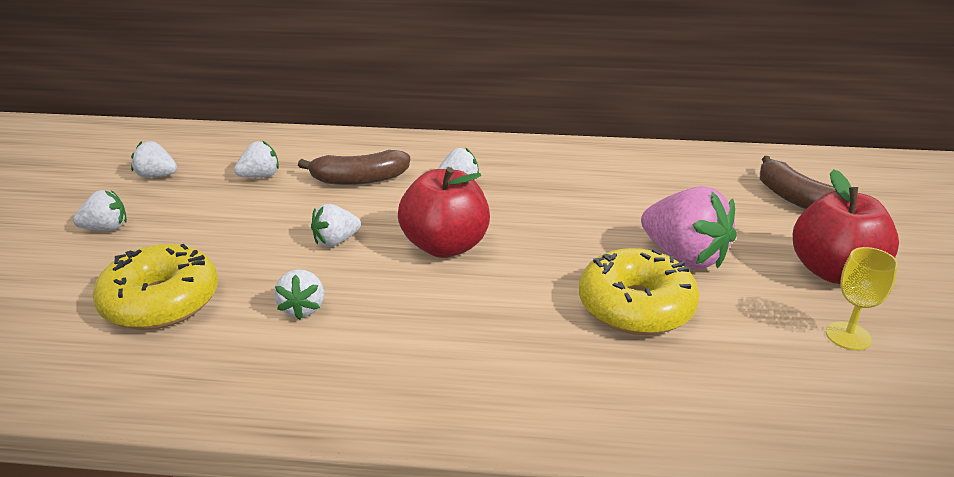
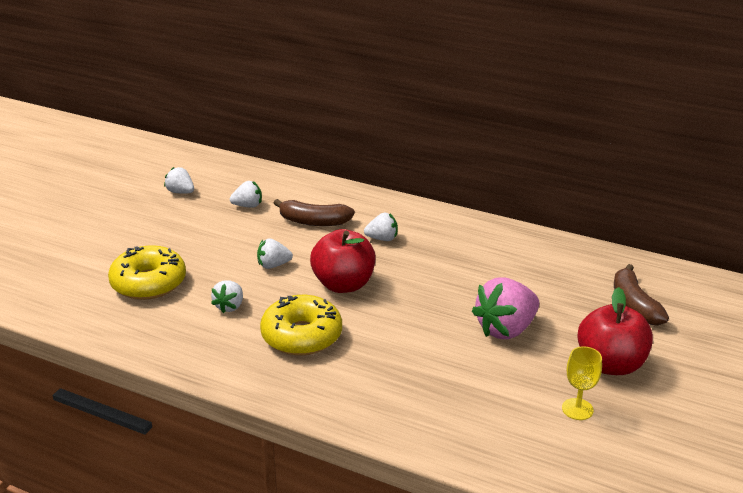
camera: 20 degrees right, 0 degrees up
white strawberry [73,190,127,231] -> none
yellow donut [579,248,700,335] -> yellow donut moved to [260,295,342,355]
pink strawberry [641,186,737,270] -> pink strawberry turned 75 degrees clockwise [472,278,539,339]

